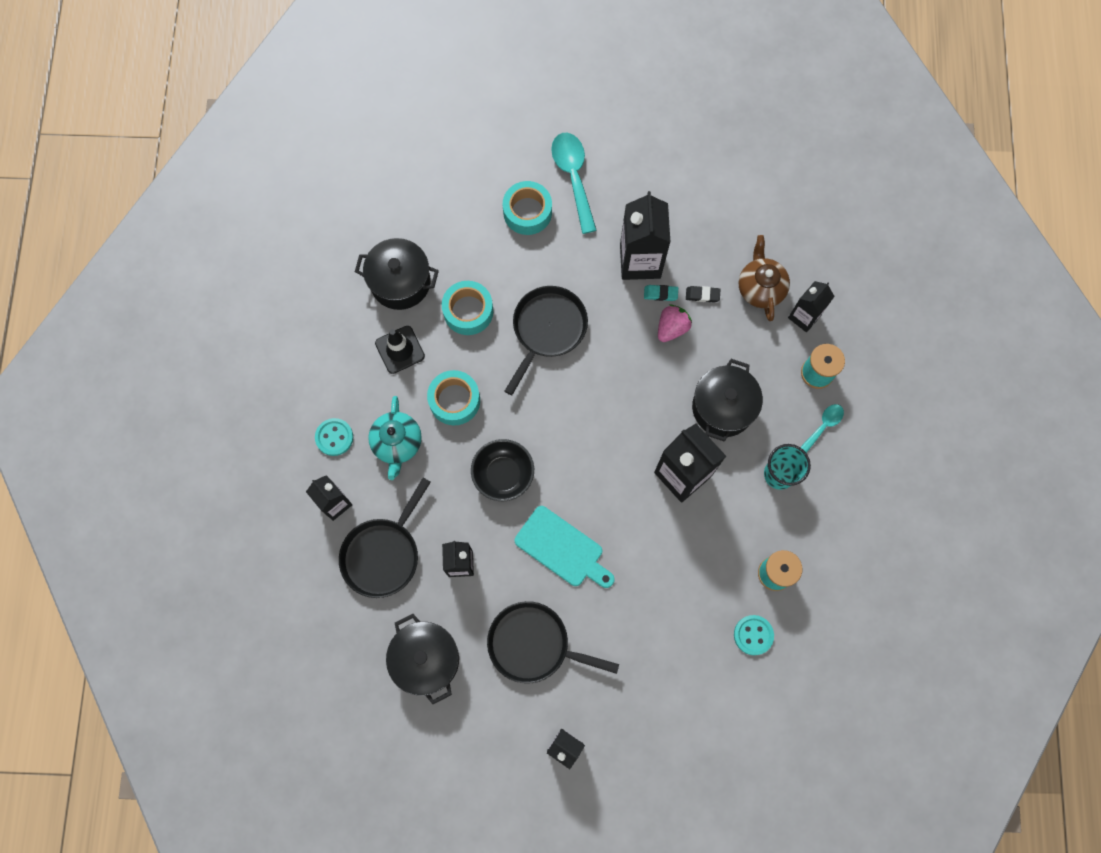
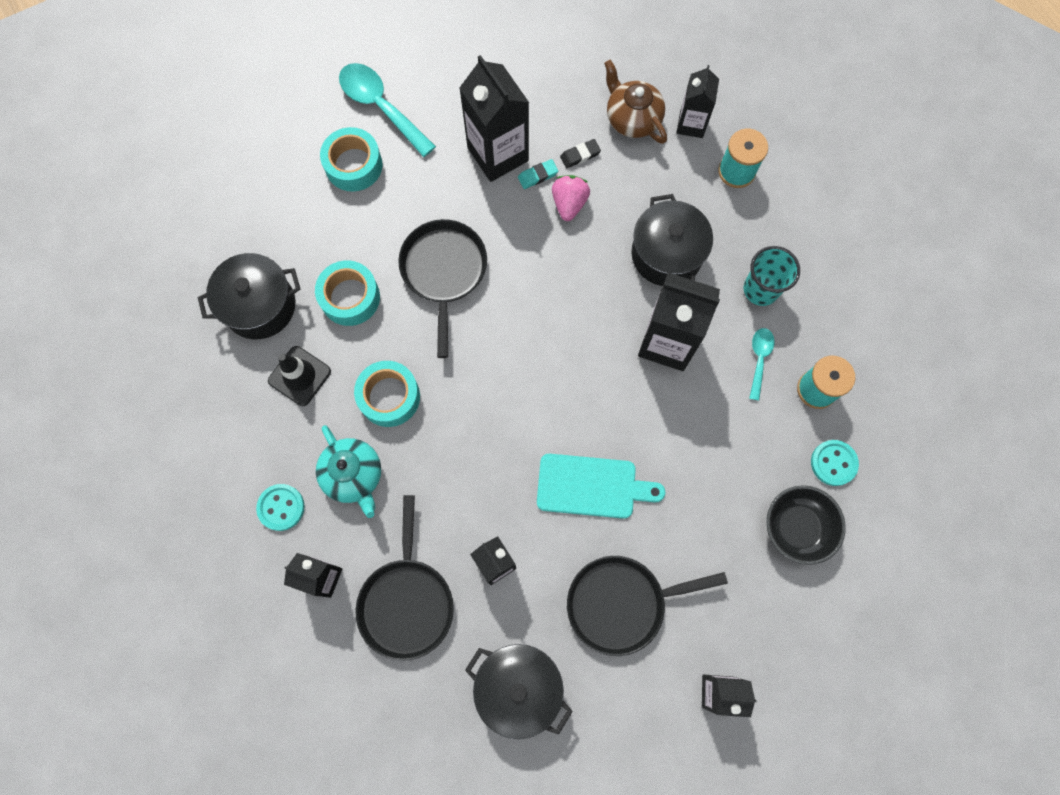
camera: 30 degrees left, 0 degrees up
black bowl [471,439,534,501] -> black bowl moved to [766,485,846,565]
turquoise spoon [800,404,844,453] -> turquoise spoon moved to [749,328,775,401]

